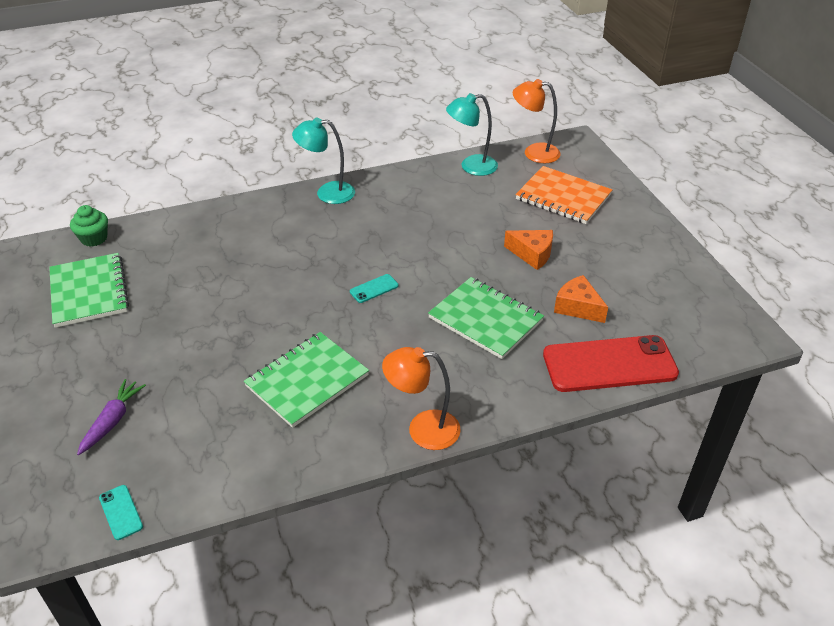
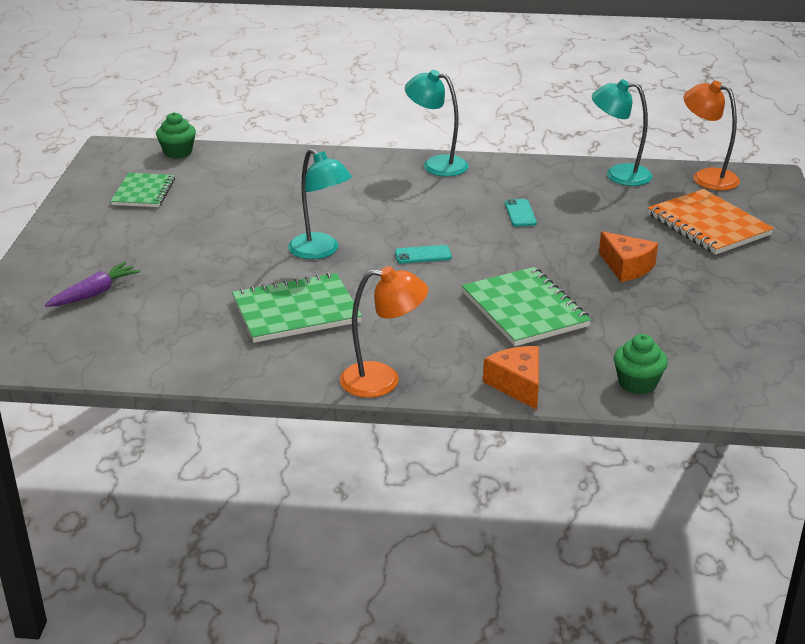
camera: 25 degrees right, 10 degrees down
green notebook [49,253,129,328] -> green notebook [111,173,175,207], size x0.66
turquoise phone [99,485,143,540] -> turquoise phone moved to [505,199,537,227]
orange lamp [382,347,461,450] -> orange lamp turned 150 degrees clockwise [340,266,428,398]
red phone [543,335,679,392] -> green cupcake [614,334,668,395]
orange cheese [554,275,608,323] -> orange cheese moved to [483,346,539,410]
none -> turquoise lamp [288,148,352,259]

